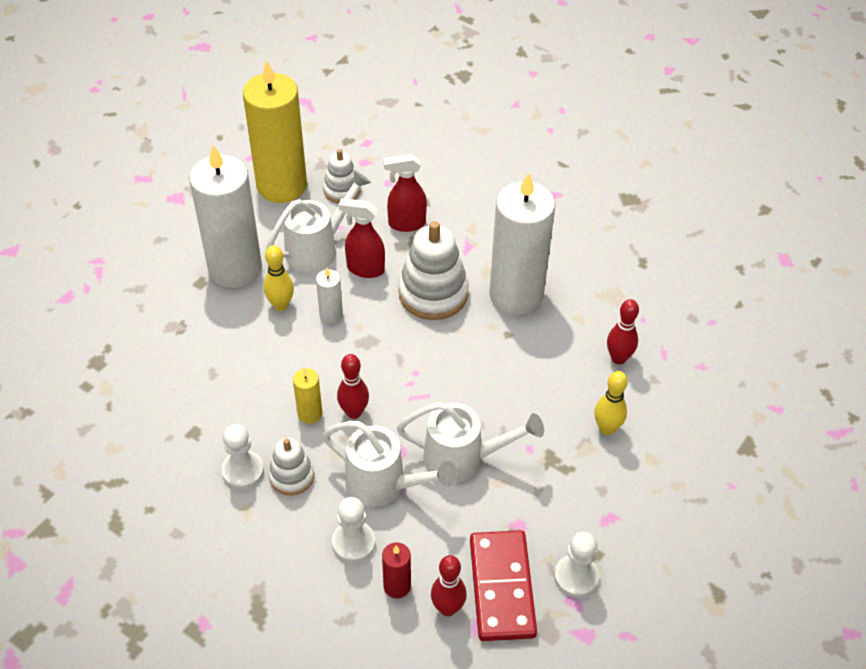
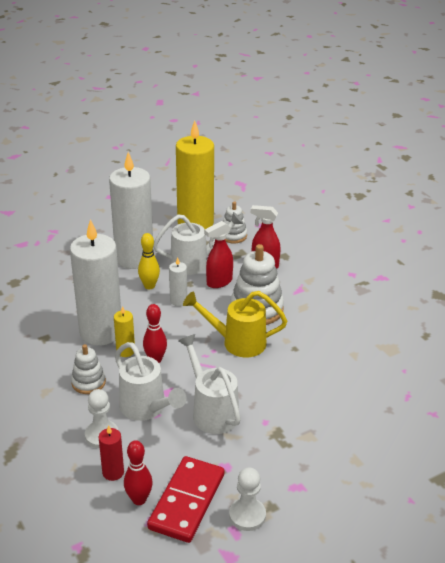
camera: 25 degrees right, 15 degrees down
white pawn [222,424,264,489] -> none
red spray bottle [338,198,385,278] -> red spray bottle turned 75 degrees counterclockwise [204,221,233,288]
white watering can [397,402,544,483] -> white watering can turned 150 degrees counterclockwise [178,334,241,434]
white candle [489,172,555,315] -> white candle moved to [70,219,121,345]
yellow bowling pin [594,371,628,435] -> none
red bowling pin [607,299,639,364] -> none
none -> yellow watering can [183,291,287,357]

